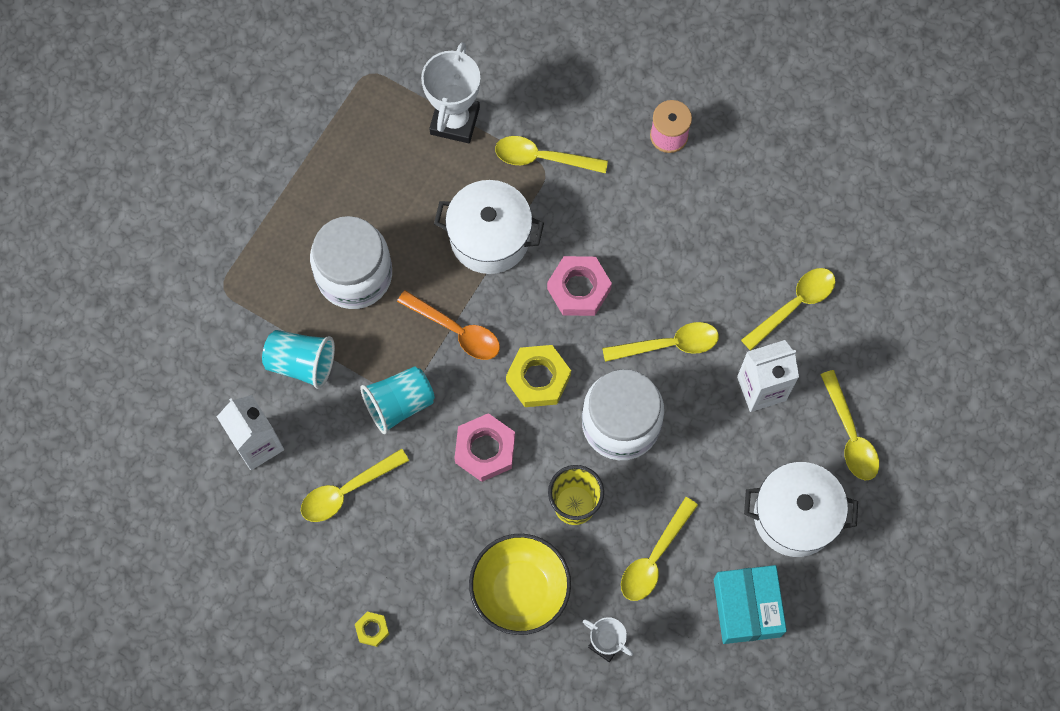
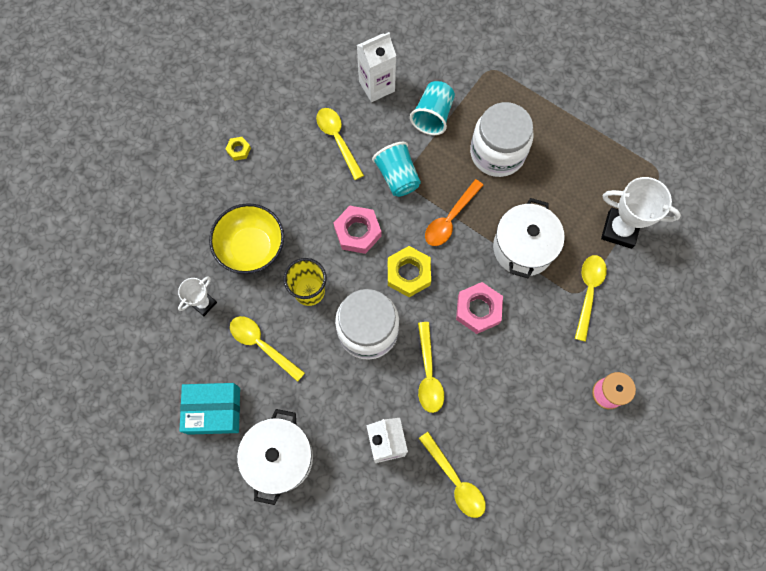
camera: 95 degrees right, 0 degrees up
yellow spoon [820,370,879,480] -> none

